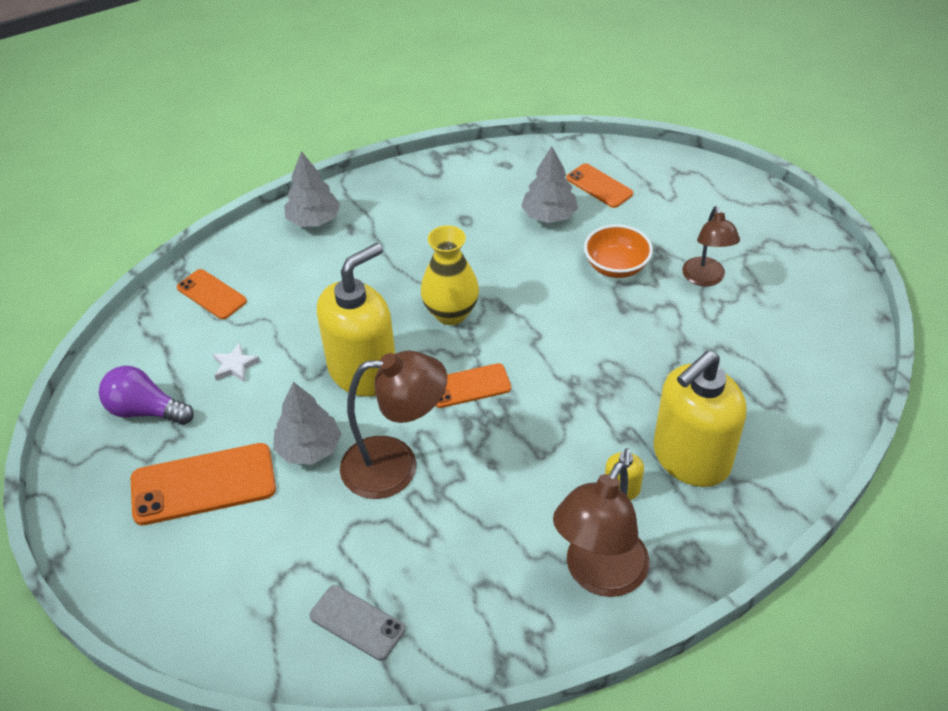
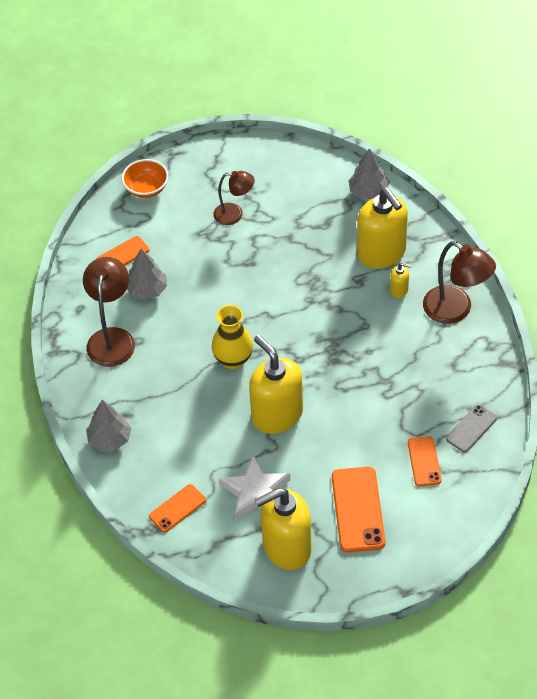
camera: 80 degrees left, 5 degrees up
purple light bulb [99,366,194,425] -> yellow soap dispenser [255,488,312,570]
white star [213,343,260,382] -> white star [219,455,291,520], size x2.07
grey tree [273,382,341,465] -> grey tree moved to [348,148,390,199]
brown lamp [340,351,447,499] -> brown lamp moved to [83,257,135,367]
orange phone [436,363,511,408] -> orange phone moved to [408,436,442,486]
orange bowl [584,224,653,278] -> orange bowl moved to [122,159,169,198]

